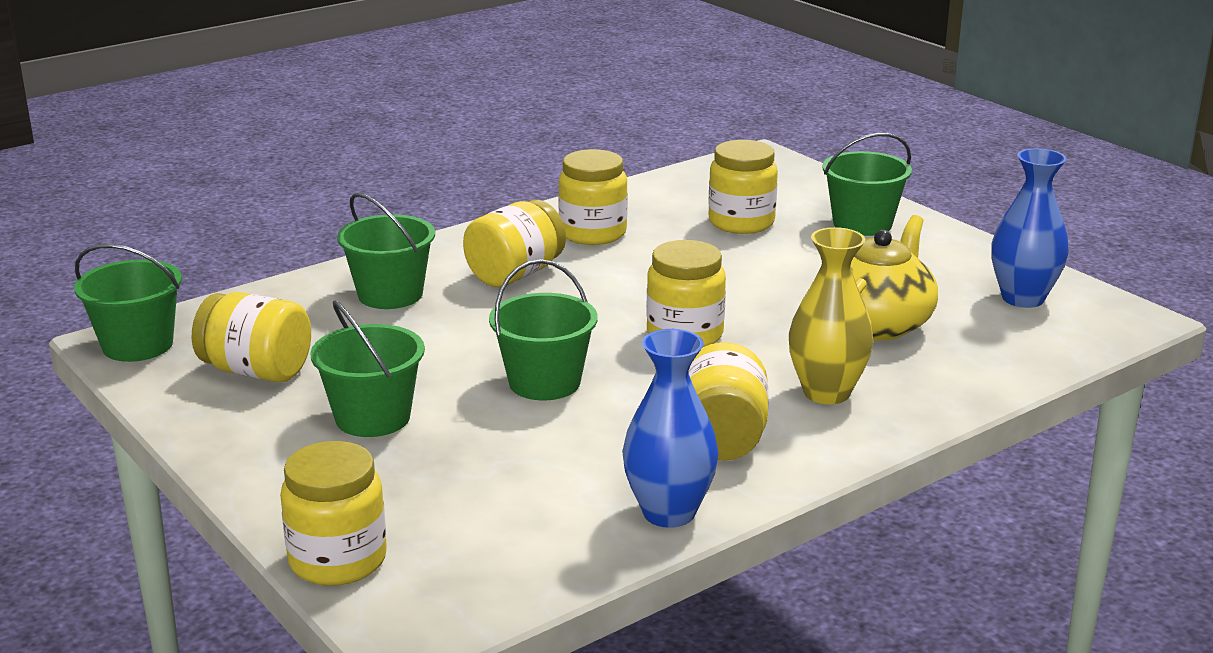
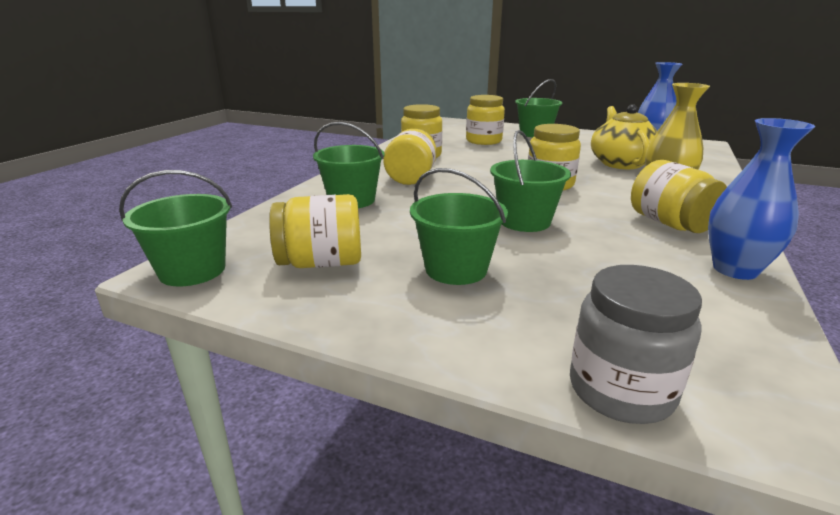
camera: 30 degrees left, 0 degrees up
yellow jar [280,441,387,586] -> grey jar [570,265,702,424]

